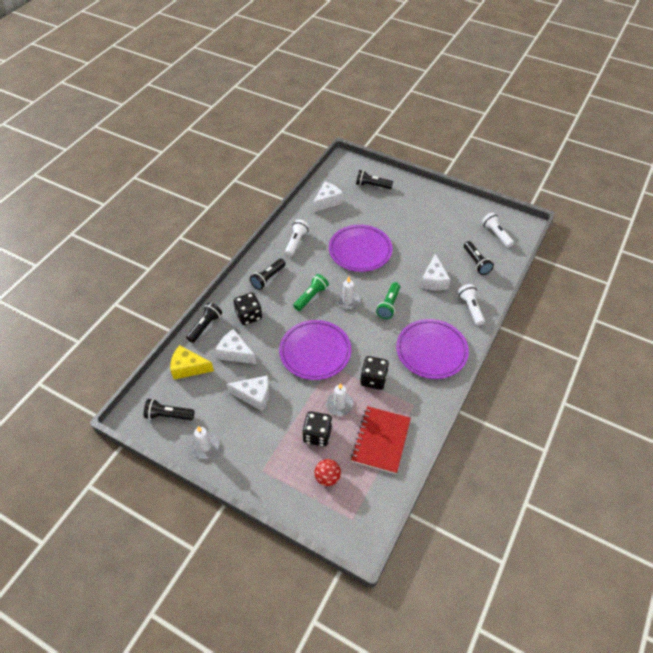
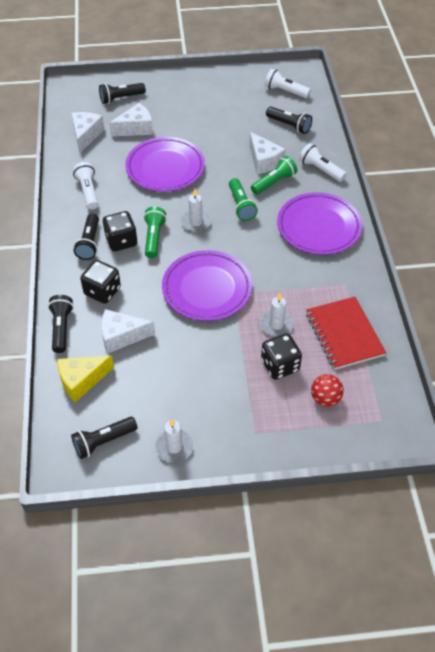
camera: 35 degrees left, 0 degrees up
white cheese [227,375,270,411] -> white cheese moved to [109,103,153,137]
black dice [360,356,389,390] -> black dice moved to [103,211,137,252]
none -> green flashlight [251,156,297,195]

